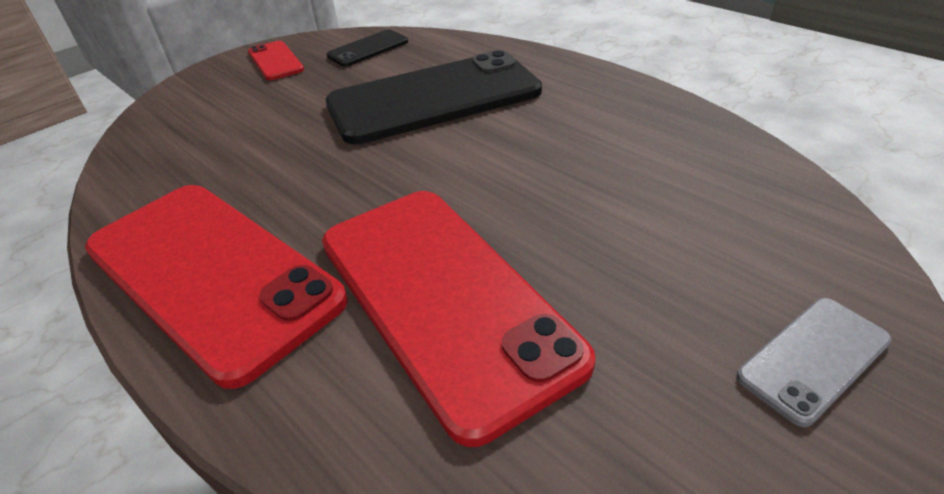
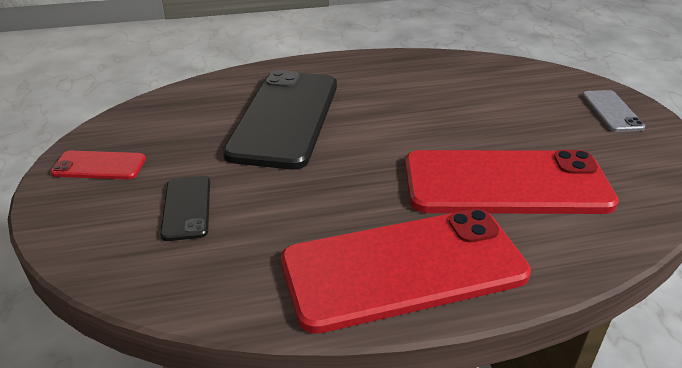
camera: 60 degrees left, 5 degrees down
black phone [327,30,408,67] -> black phone moved to [160,176,210,241]

